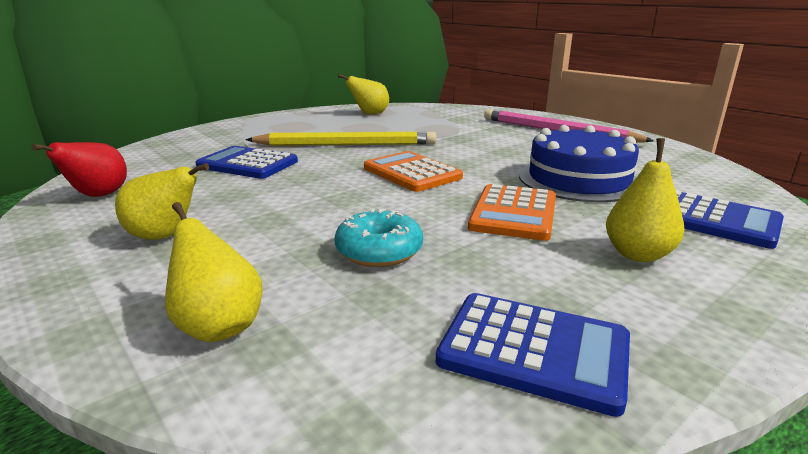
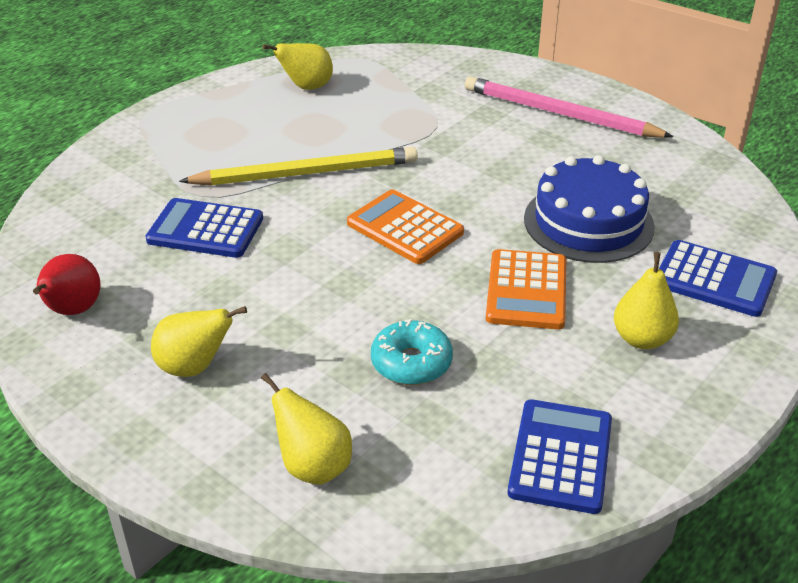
camera: 10 degrees left, 15 degrees up
blue calculator [436,293,630,417] -> blue calculator turned 90 degrees counterclockwise [508,399,612,514]

